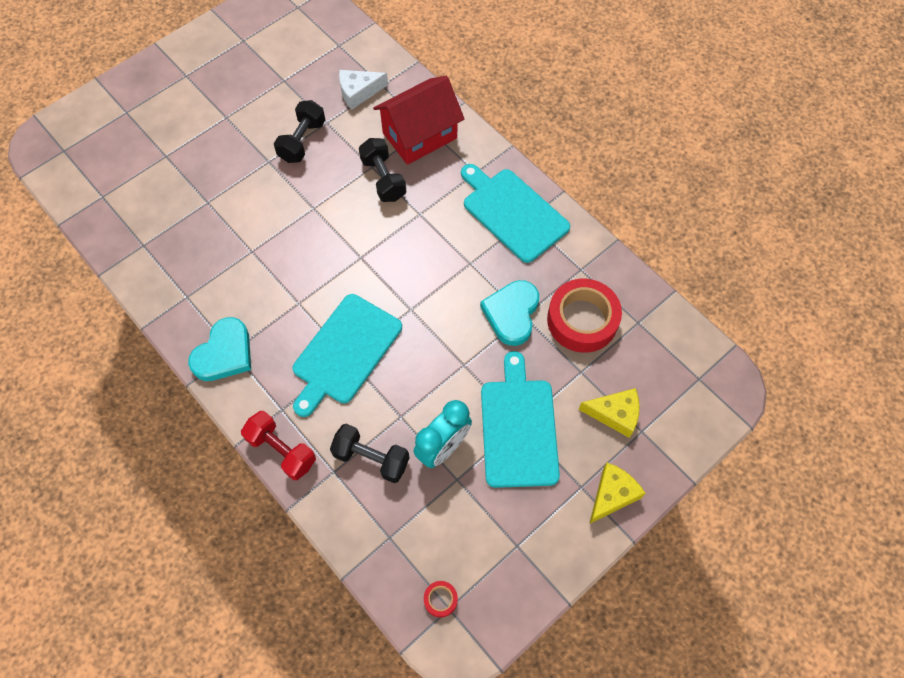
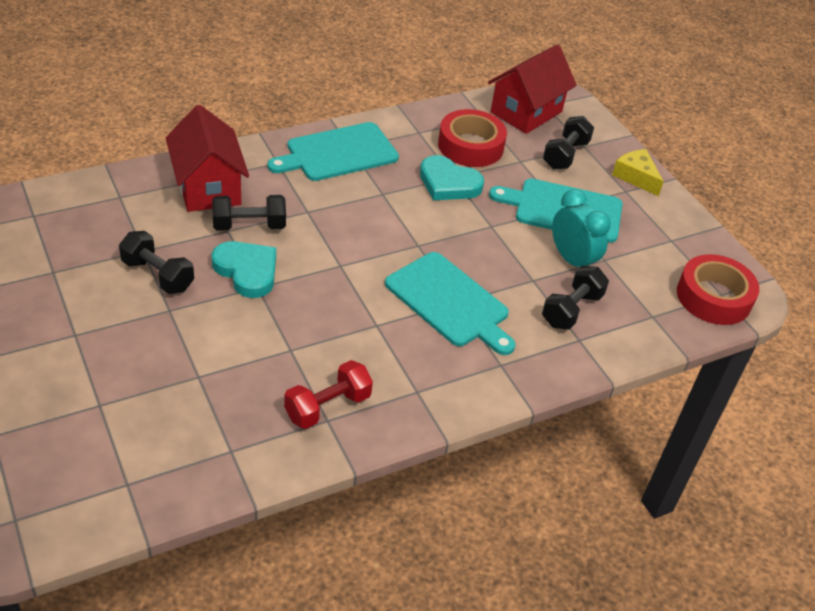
camera: 80 degrees left, 20 degrees down
turquoise heart [188,317,251,381] -> turquoise heart moved to [212,241,276,298]
red dumbbell [241,411,316,480] -> red dumbbell moved to [284,360,373,429]
white cheese [339,70,388,110] -> none
red tape [424,581,458,618] -> red tape [677,254,759,325], size x2.41
yellow cheese [578,388,640,438] -> black dumbbell [543,116,594,169]
none -> red house [488,45,577,134]

